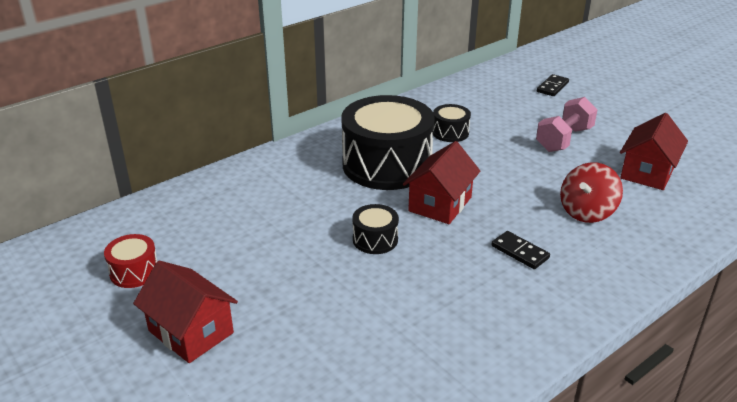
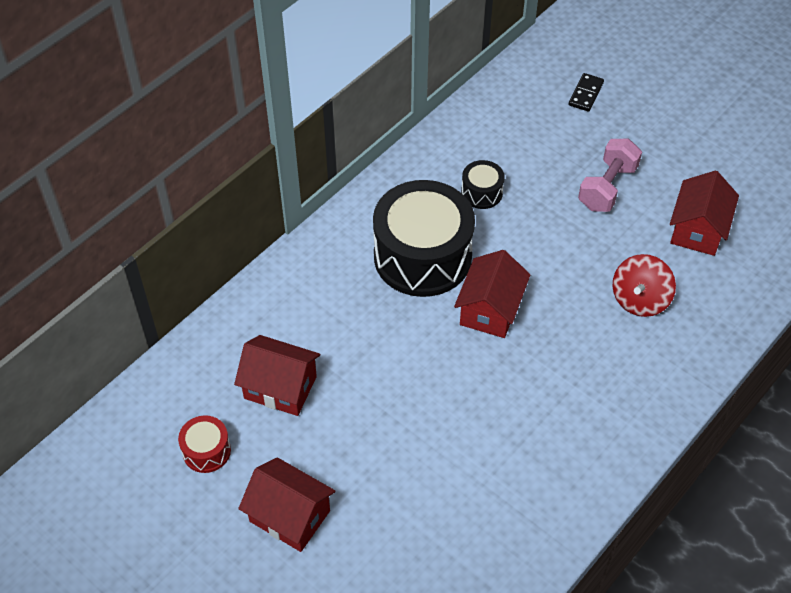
camera: 10 degrees left, 20 degrees up
black drum [352,204,399,254] -> none
black domino [492,231,550,269] -> none
none -> red house [234,335,320,416]

